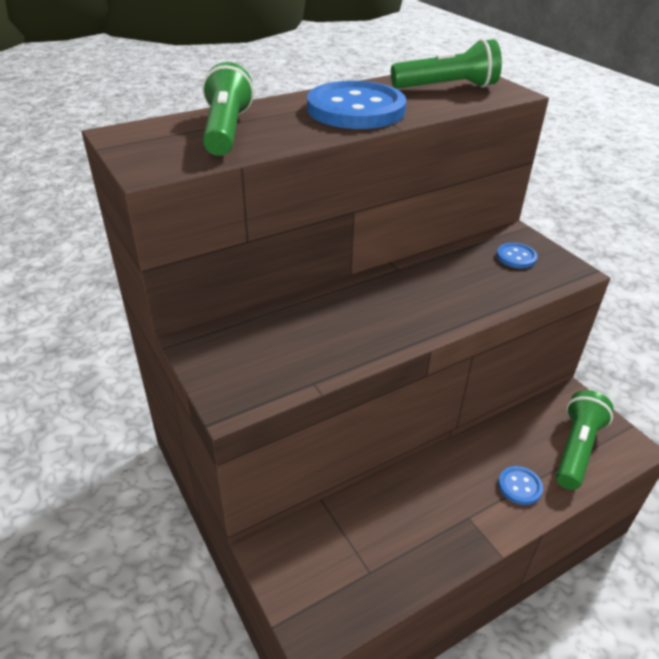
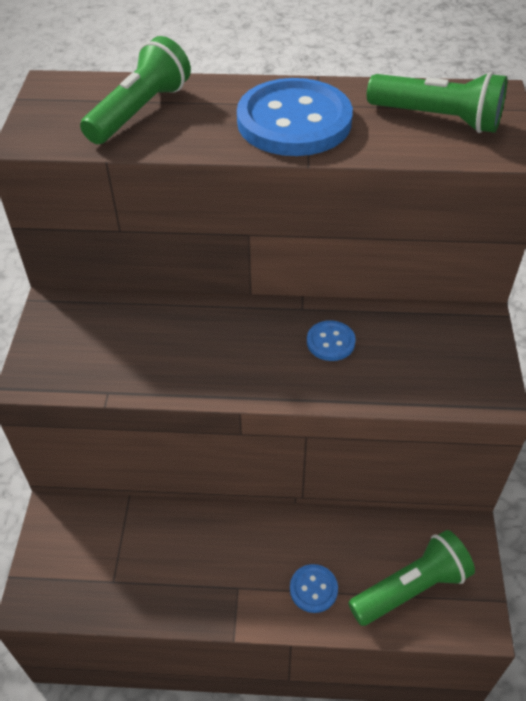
camera: 35 degrees right, 10 degrees up
blue button [496,243,538,268] -> blue button moved to [307,320,356,361]

